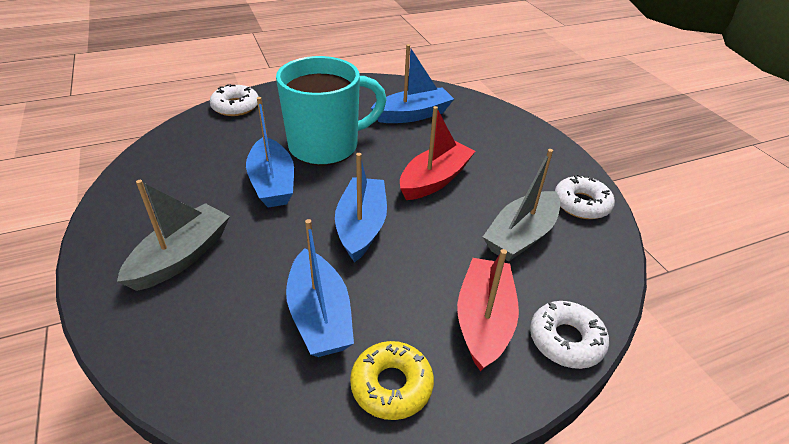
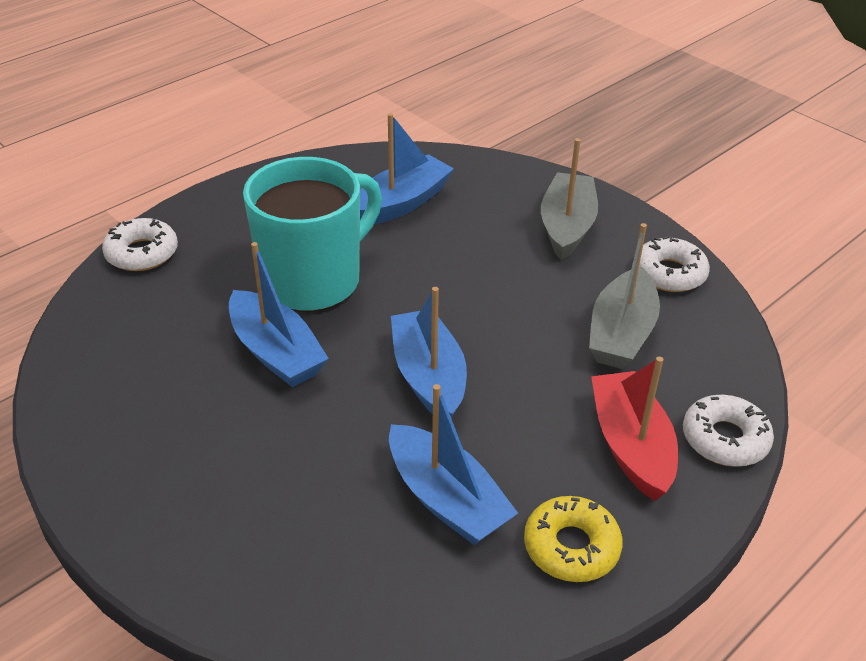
camera: 20 degrees left, 0 degrees up
grey boat [117,180,230,291] -> grey boat moved to [541,138,598,260]
red boat [400,106,476,200] -> none

